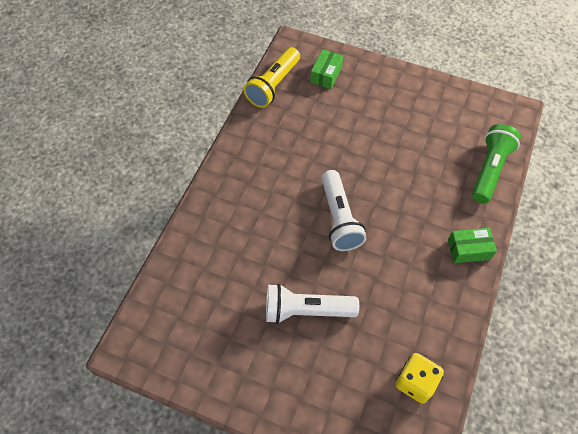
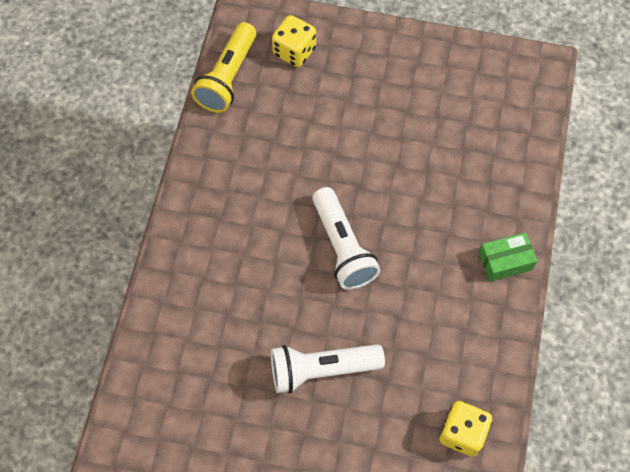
camera: 10 degrees left, 5 degrees up
green box [310,49,343,89] -> yellow dice [272,15,316,67]
green flashlight [472,124,521,203] -> none

